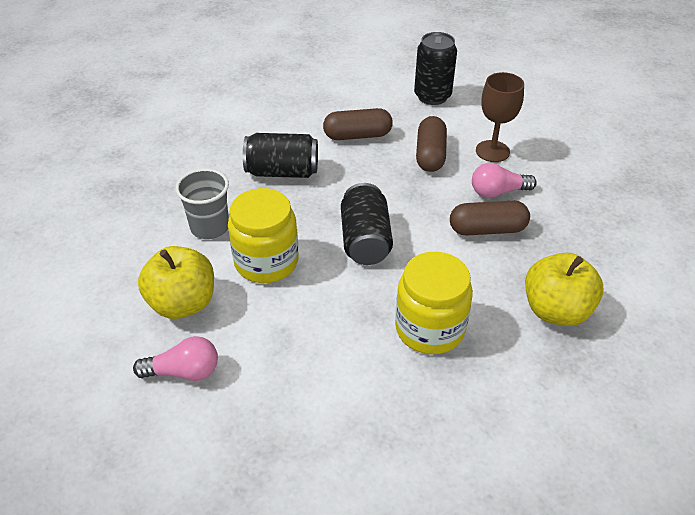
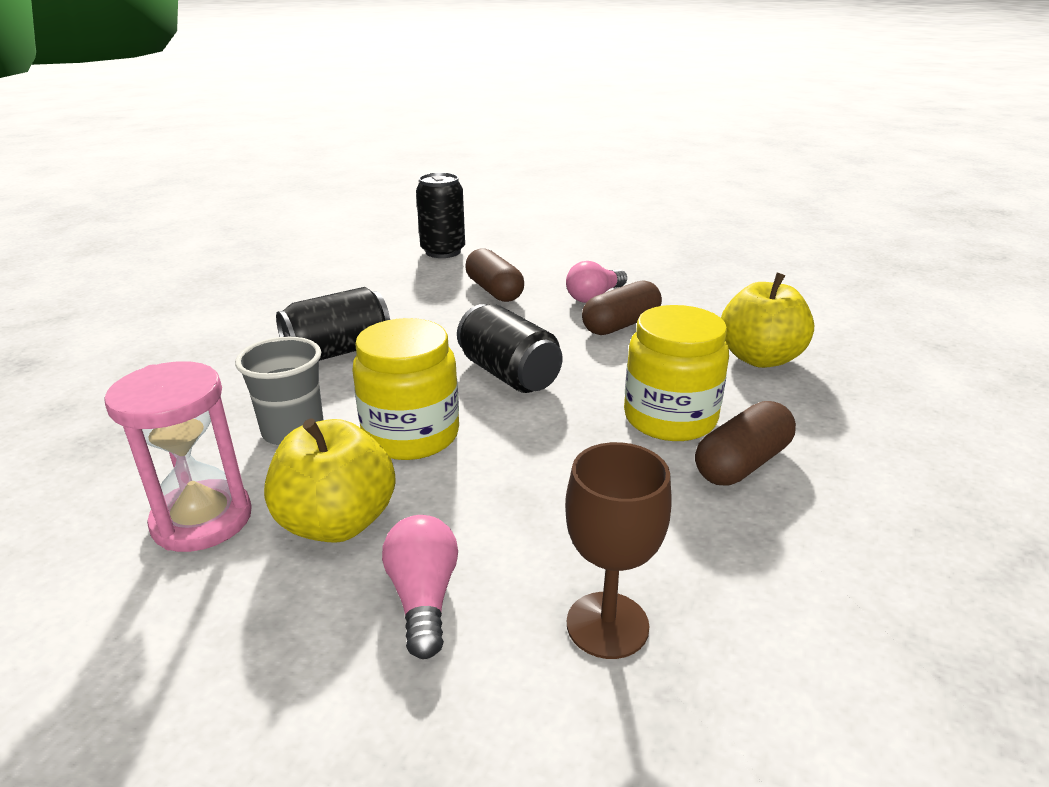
camera: 35 degrees left, 15 degrees down
pink light bulb [133,336,218,381] -> pink light bulb turned 60 degrees counterclockwise [382,515,458,659]
brown capsule [323,108,393,140] -> brown capsule moved to [695,401,796,486]
brown goblet [476,72,524,162] -> brown goblet moved to [565,442,672,659]
none -> pink hourglass [104,361,252,552]

